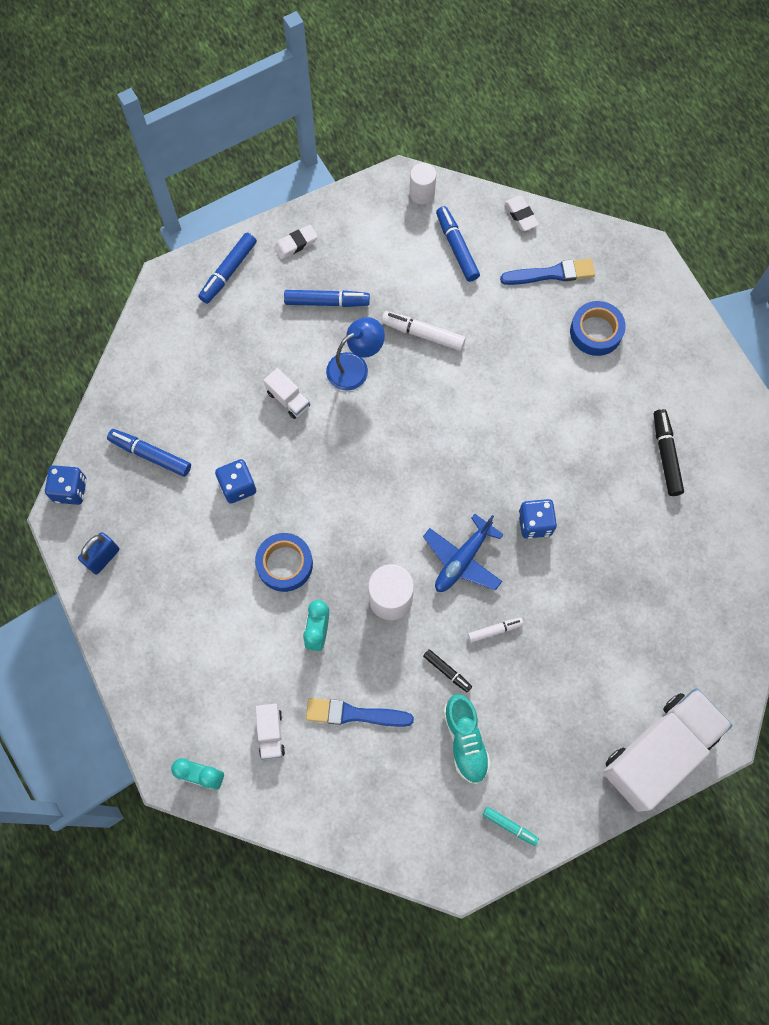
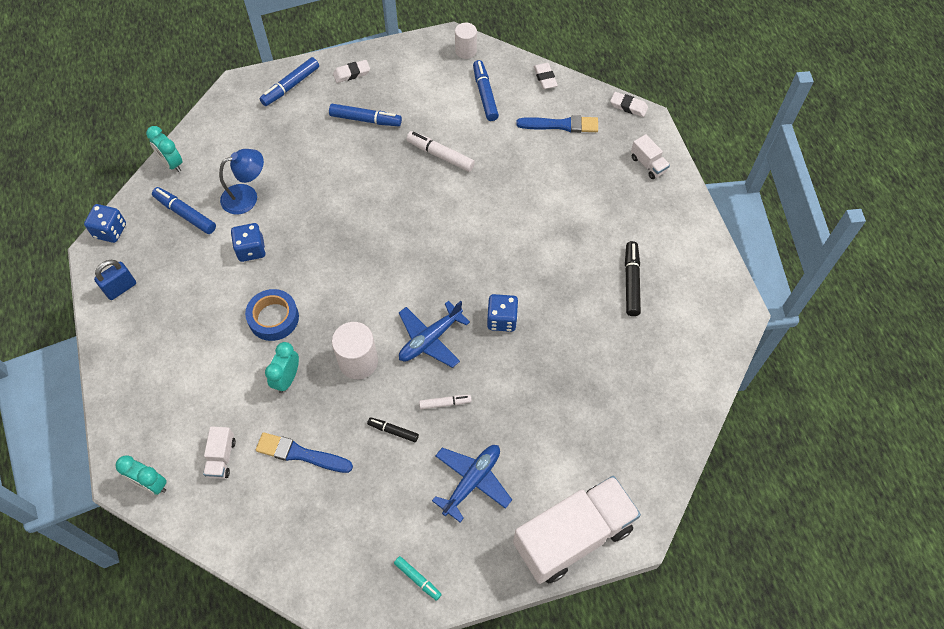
camera: 10 degrees right, 10 degrees down
white truck [263,368,310,419] -> white truck moved to [631,134,670,179]
blue lamp [326,317,385,391] -> blue lamp moved to [219,149,264,214]
black marker [423,649,472,693] -> black marker turned 150 degrees clockwise [367,417,419,442]
turquoise shoe [443,694,491,784] -> none
blue tape [570,301,626,356] -> none
none -> turquoise clock [146,126,183,172]
none -> blue plane [432,445,512,523]
none -> white eraser [610,92,648,117]

